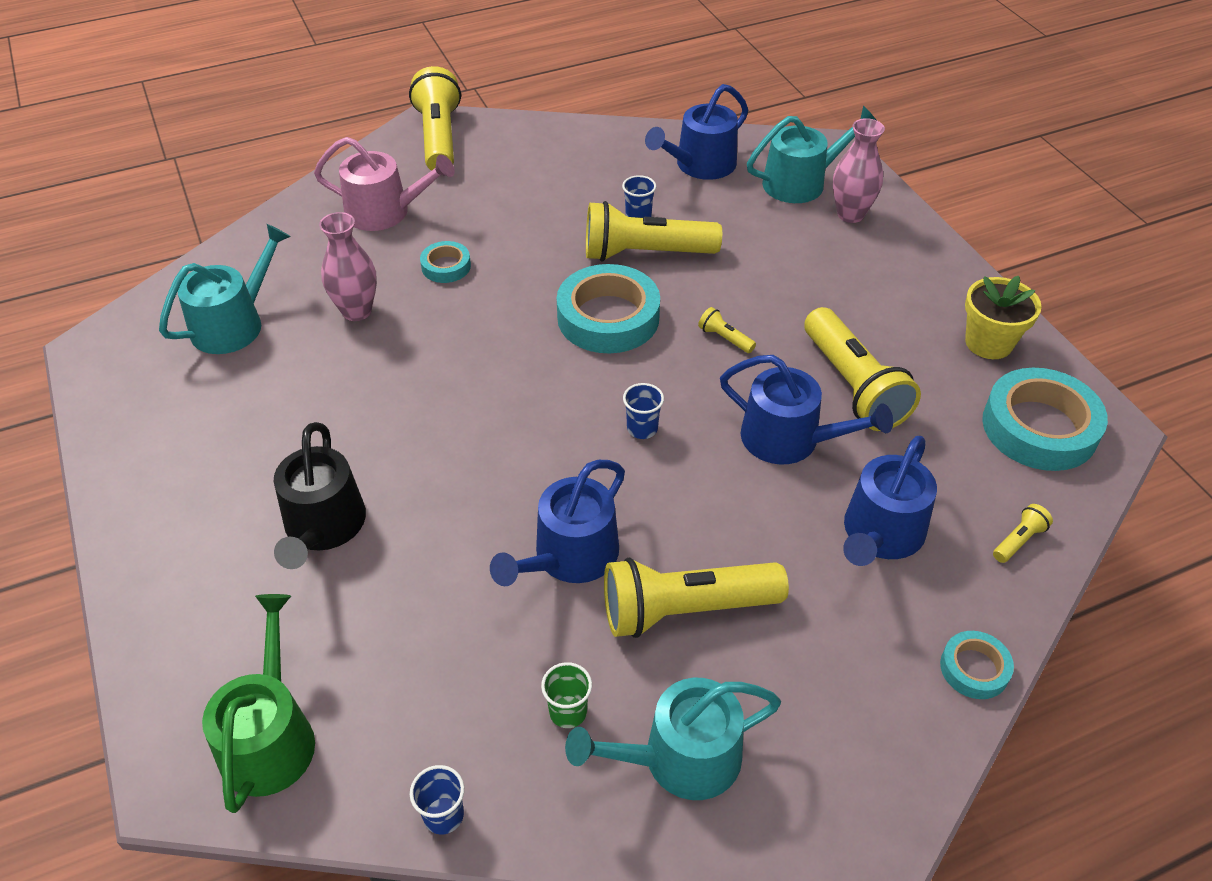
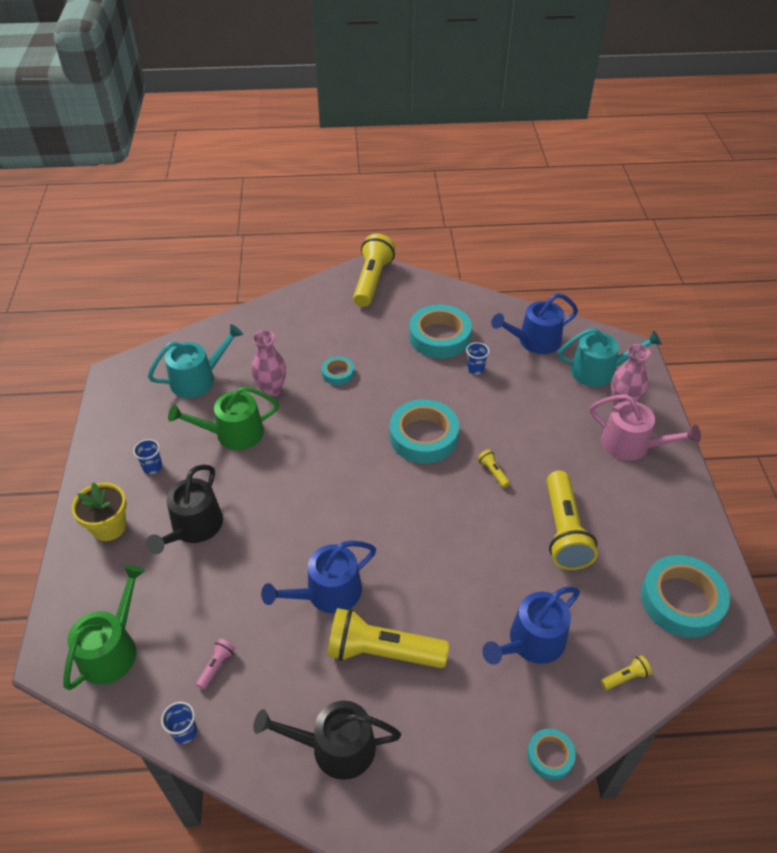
camera: 20 degrees right, 0 degrees up
pink watering can [314,137,455,231] -> pink watering can moved to [590,394,701,461]
green cup [541,662,592,728] -> none
turquoise watering can [565,678,781,800] -> black watering can [253,700,401,780]
yellow flashlight [586,201,722,261] -> none
blue cup [623,383,664,439] -> blue cup moved to [133,439,162,474]
blue watering can [720,355,893,464] -> none
yellow flower pot [965,276,1042,359] -> yellow flower pot moved to [72,482,127,541]
none -> green watering can [168,386,279,450]
none -> pink flashlight [196,639,235,690]
none -> turquoise tape [409,305,472,359]

